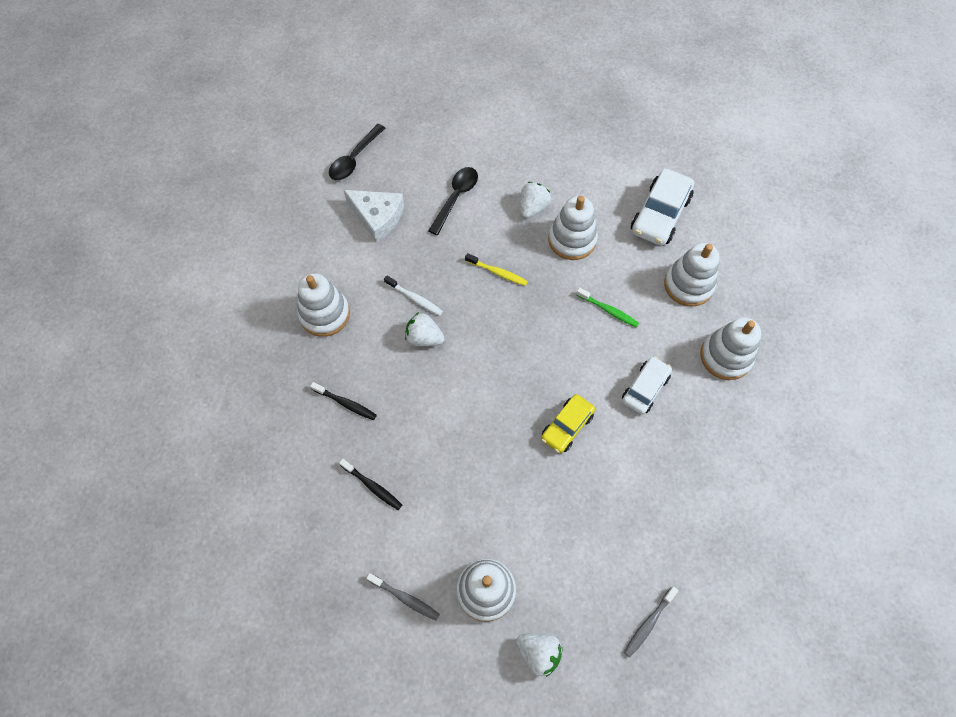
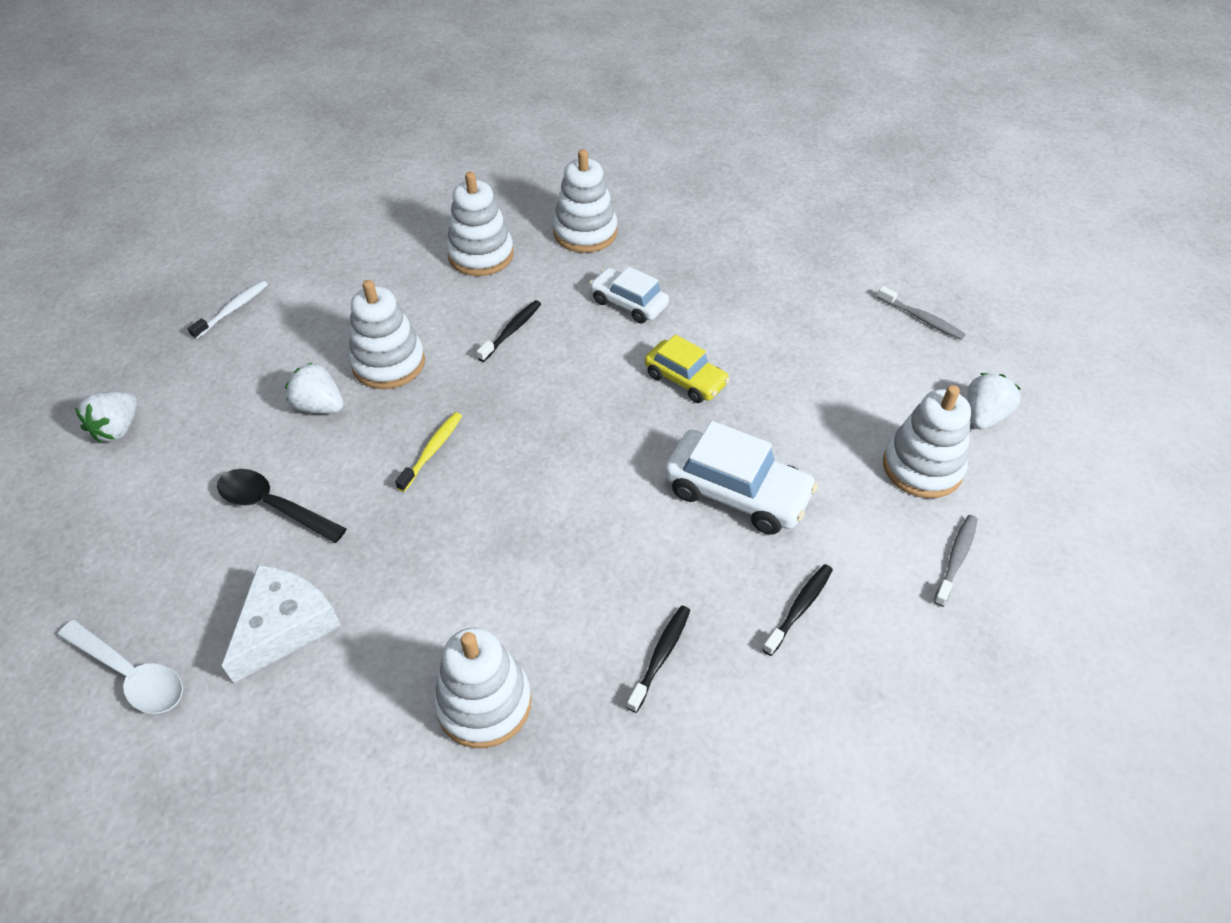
camera: 90 degrees left, 15 degrees down
black spoon [329,124,385,180] -> white spoon [58,620,183,714]
white toothbrush [384,276,443,316] -> white toothbrush moved to [188,281,268,339]
white strawberry [405,312,444,346] -> white strawberry moved to [75,392,137,443]
green toothbrush [576,288,639,328] -> black toothbrush [477,300,541,362]
white car [631,168,694,246] -> white car moved to [665,421,818,535]

